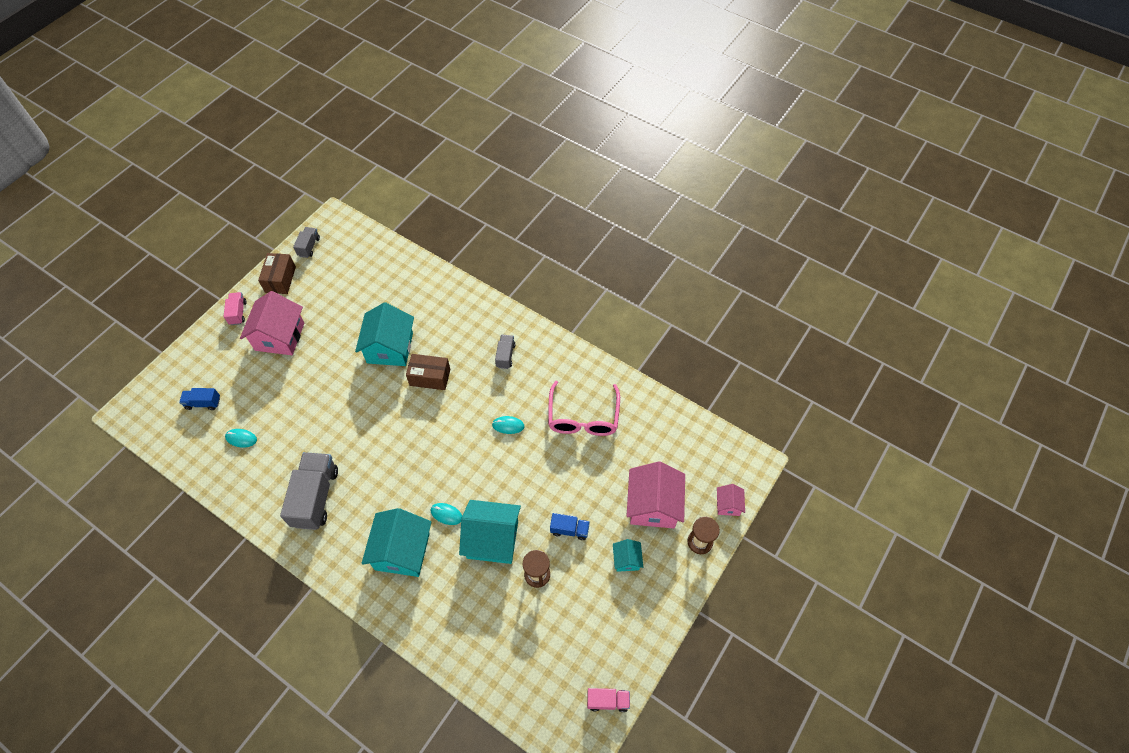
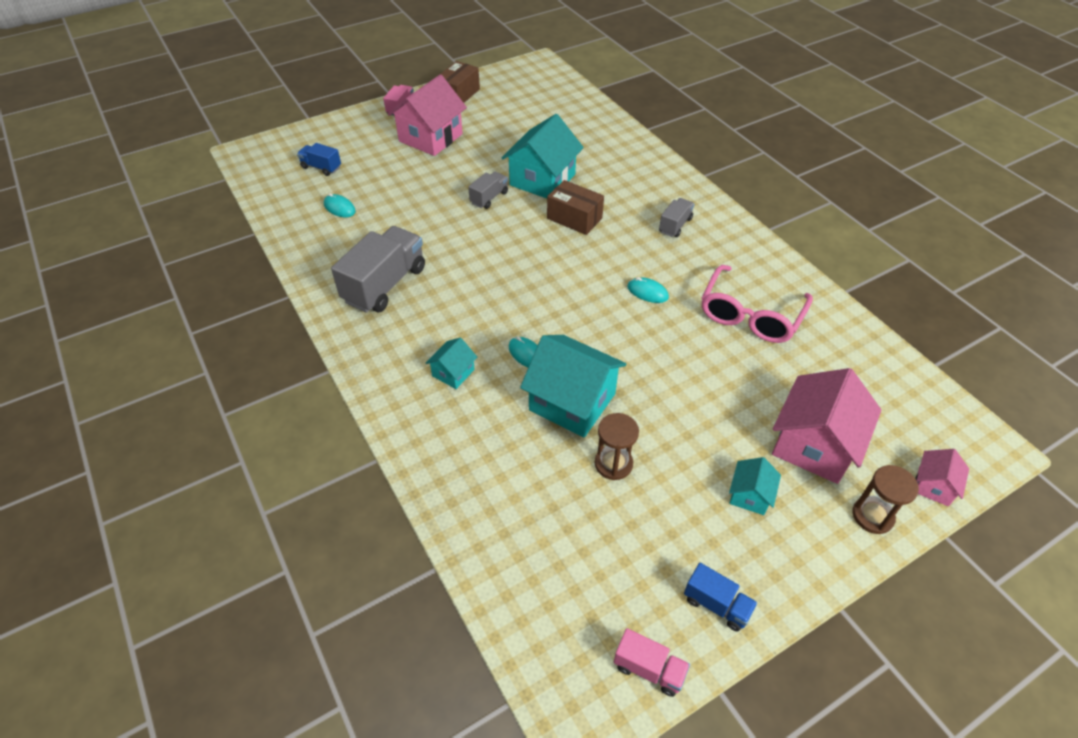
camera: 25 degrees right, 10 degrees down
grey truck [293,227,320,258] -> grey truck moved to [468,172,508,209]
turquoise house [361,508,431,577] -> turquoise house [426,337,477,389], size x0.49
blue truck [550,513,590,540] -> blue truck moved to [684,563,758,631]

